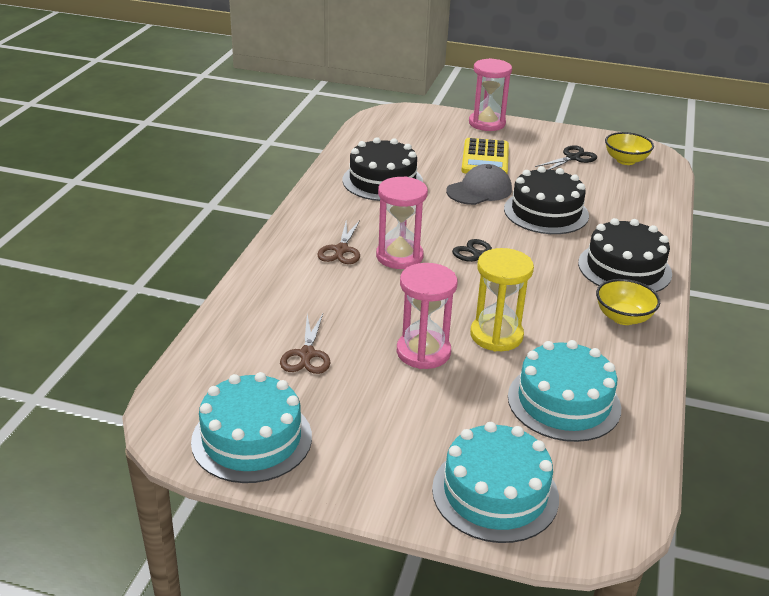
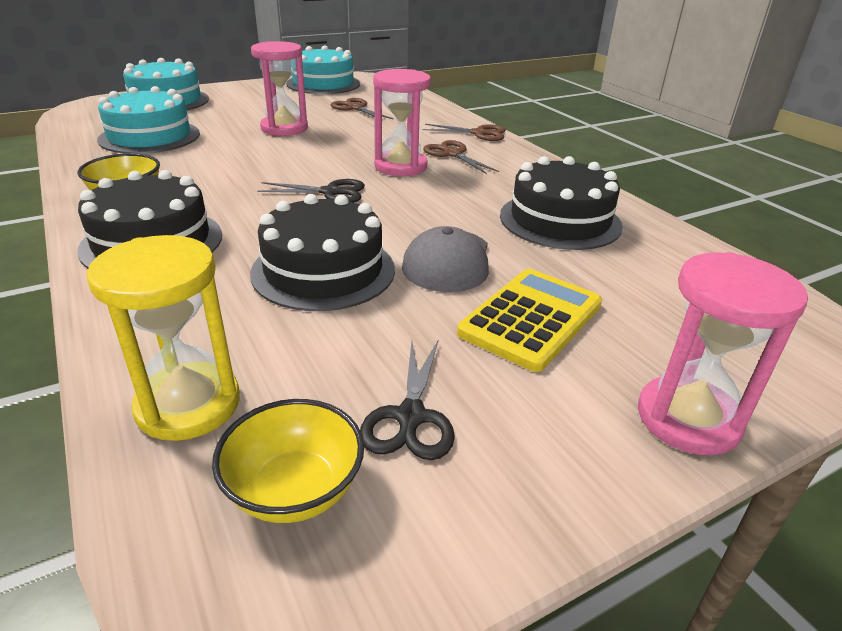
camera: 135 degrees right, 0 degrees up
yellow calculator [461,138,509,174] -> yellow calculator turned 75 degrees clockwise [457,269,602,372]
yellow hourglass [470,248,534,351] -> yellow hourglass moved to [87,235,240,441]
none -> brown scissors [423,124,506,141]

